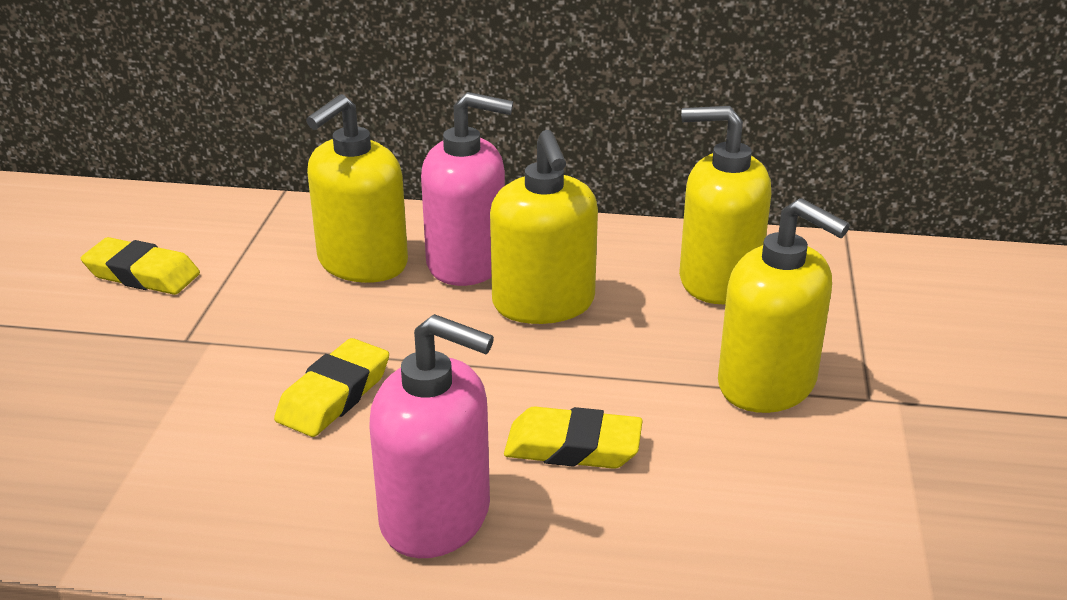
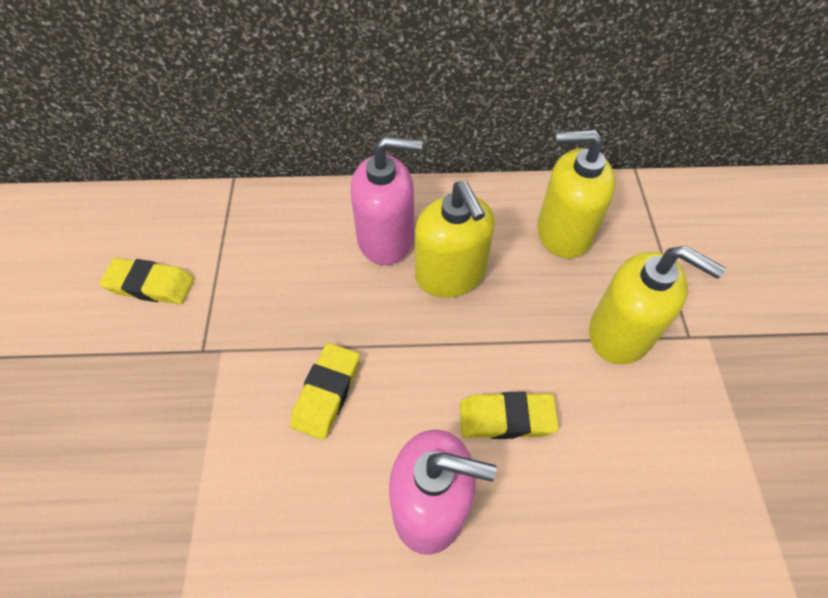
camera: 10 degrees left, 25 degrees up
yellow soap dispenser [306,94,408,283] -> none

